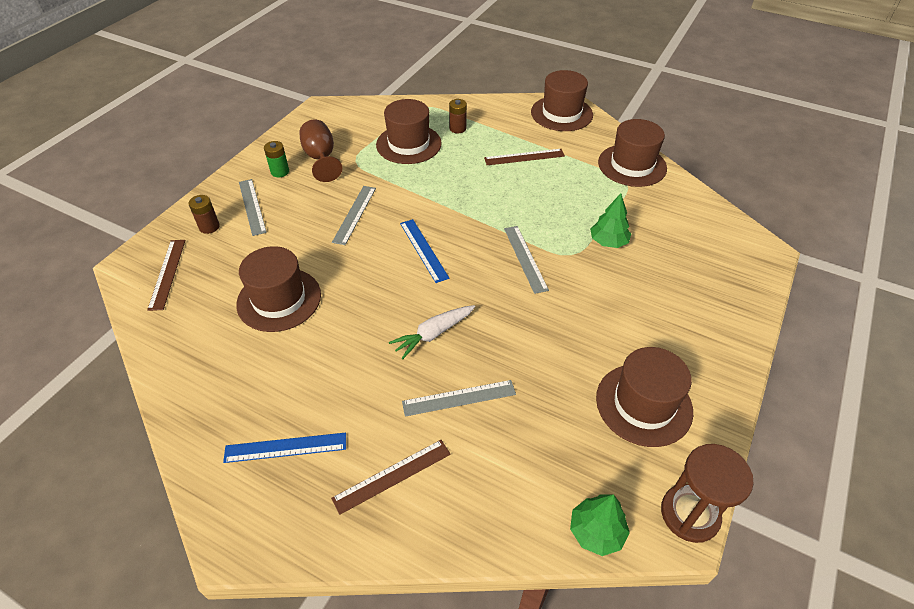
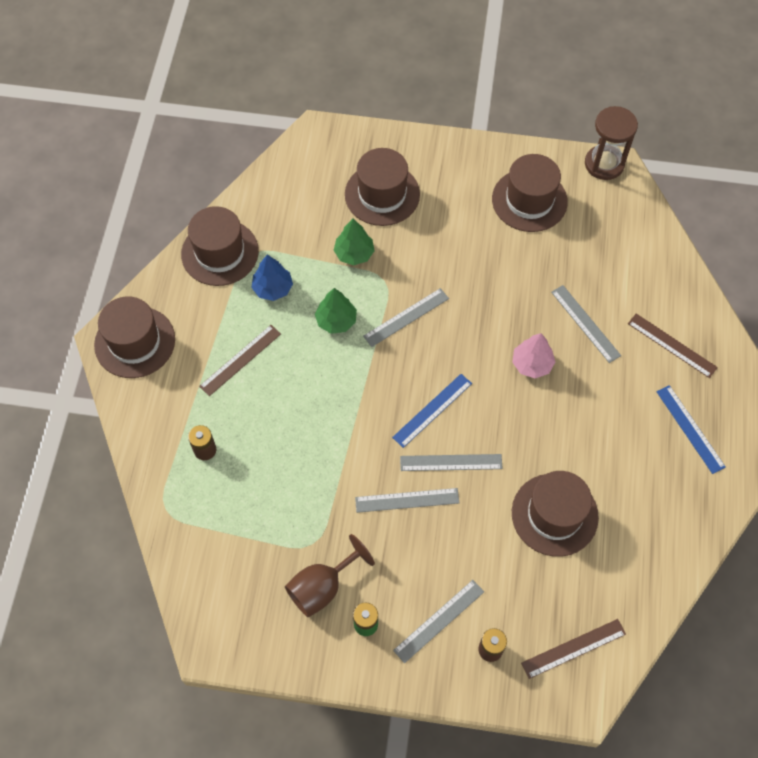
camera: 110 degrees left, 15 degrees up
brown hat [376,99,442,164] -> brown hat moved to [345,148,420,226]
white carrot [389,305,475,359] -> pink tree [512,333,555,378]
brown ruler [484,149,565,165] -> brown ruler turned 75 degrees clockwise [199,325,281,396]
green tree [570,494,630,556] -> green tree moved to [315,288,357,334]
none -> blue tree [251,254,293,301]
none -> grey ruler [400,454,503,471]

